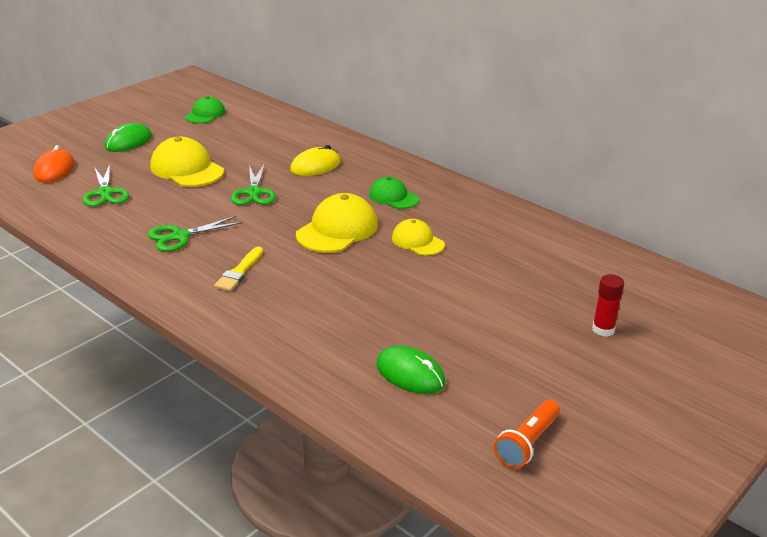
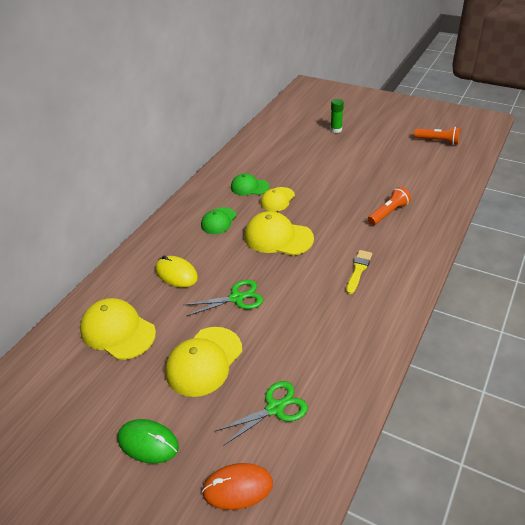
camera: 100 degrees left, 10 degrees up
green scissors [148,216,243,252] -> none
green cap [185,96,225,123] -> green cap moved to [231,173,269,195]
yellow brush [214,246,263,291] -> yellow brush turned 75 degrees counterclockwise [346,250,372,294]
green mouse [376,345,445,394] -> none
red glue stick [592,274,624,337] -> green glue stick [330,99,344,133]
none -> yellow cap [80,298,156,360]
none -> orange flashlight [368,187,411,225]

